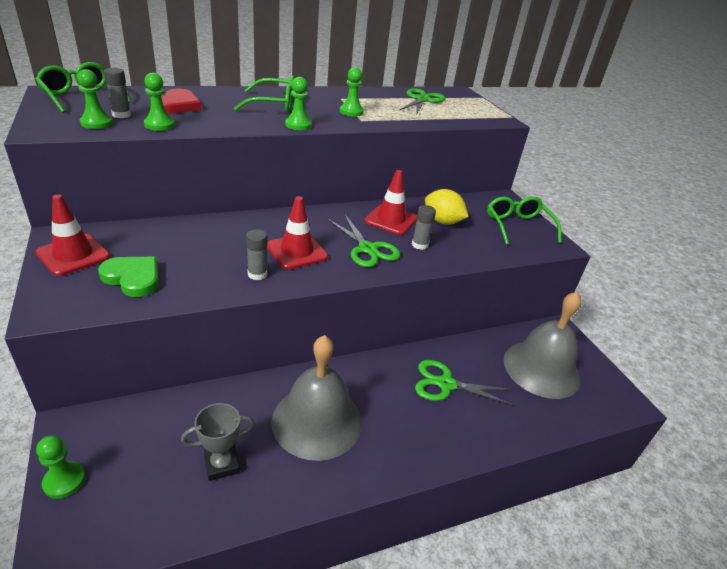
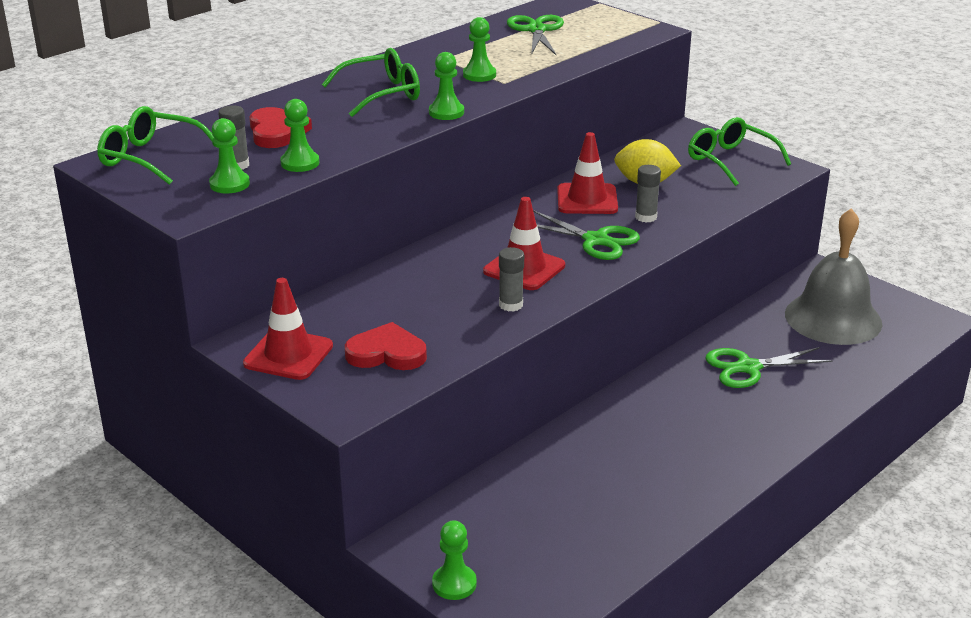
camera: 20 degrees left, 5 degrees down
green heart [98,257,158,297] -> red heart [345,322,427,370]
grey trophy [181,403,255,481] -> none
grey bell [271,335,362,461] -> none

